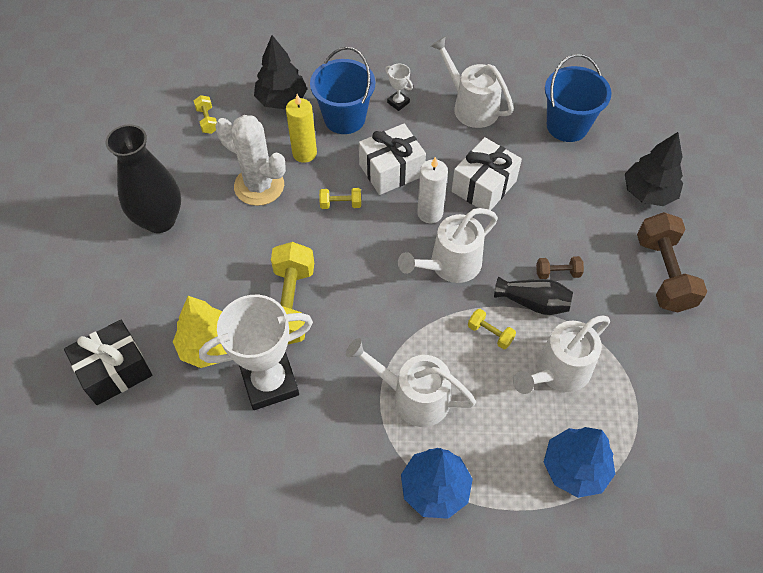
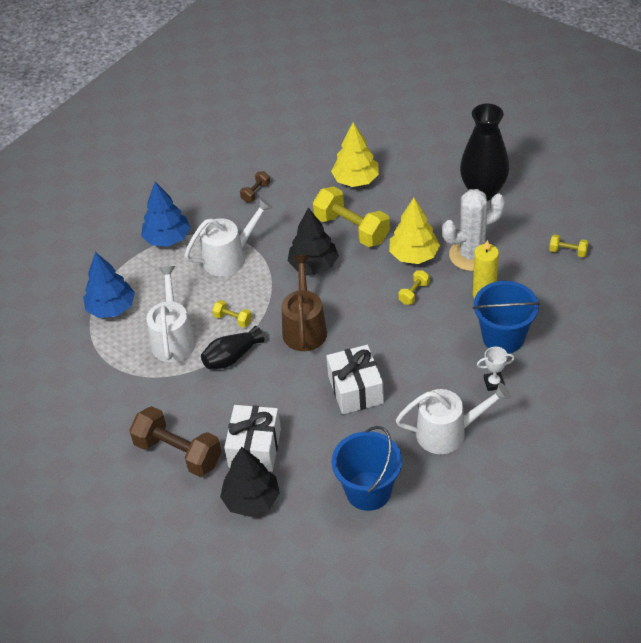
camera: 130 degrees right, 10 degrees down
black gift [64,320,152,405] -> none
white trophy [199,295,313,410] -> none
black tree [254,35,307,109] -> black tree moved to [288,208,339,274]
white gift [359,124,426,195] -> white gift moved to [224,405,281,472]
white watering can [398,208,498,283] -> brown watering can [281,255,327,351]
white candle [417,157,448,223] -> none
yellow dumbbell [468,309,516,349] -> yellow dumbbell turned 45 degrees clockwise [212,300,252,328]
brown dumbbell [536,256,584,279] -> brown dumbbell moved to [240,171,270,202]
none -> yellow tree [389,198,440,264]

